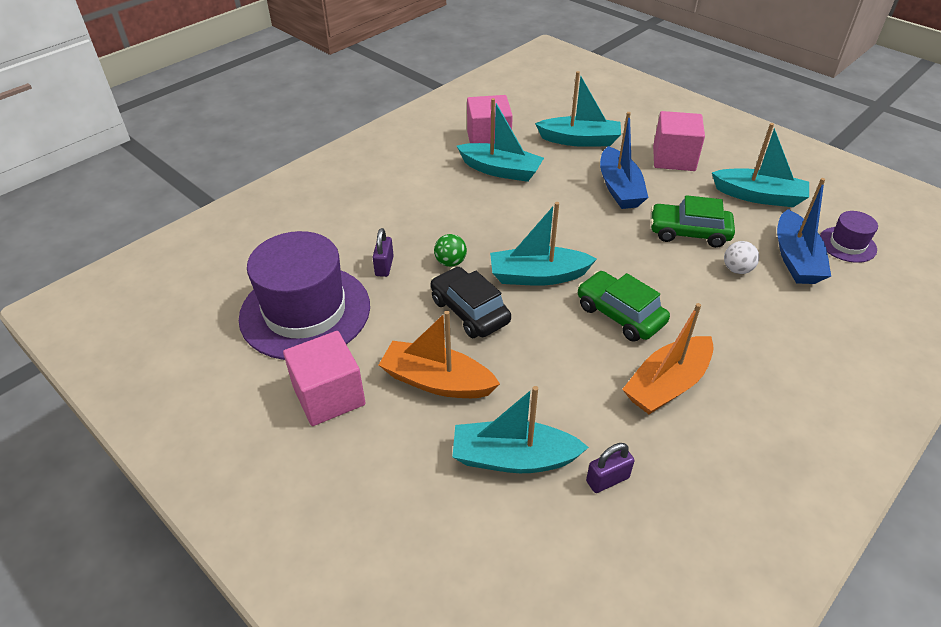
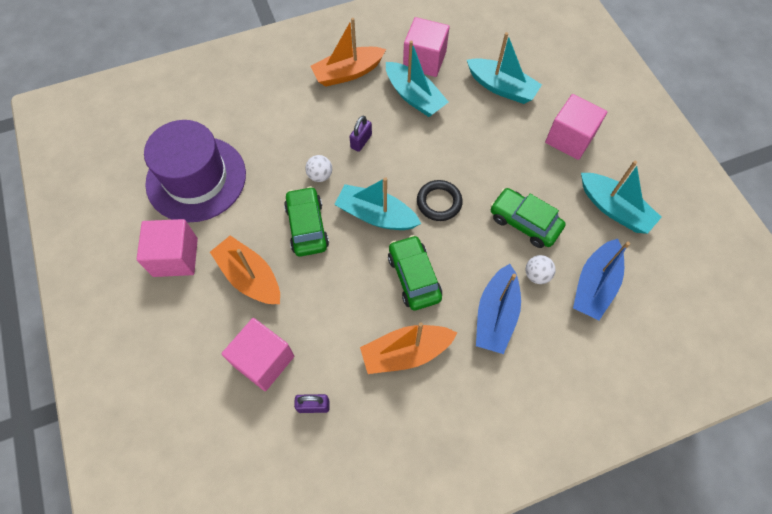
camera: 25 degrees right, 20 degrees up
purple padlock [373,228,394,277] -> purple padlock moved to [349,116,372,152]
black car [430,267,511,338] -> green car [284,186,329,257]
green ball [434,234,467,267] -> white ball [305,155,332,182]
turquoise boat [452,386,589,473] -> pink cube [221,318,294,391]
blue boat [600,112,648,209] -> blue boat moved to [476,264,521,354]
purple hat [820,211,878,263] -> none
none -> orange boat [310,18,386,87]
none -> black ring [417,180,463,221]

